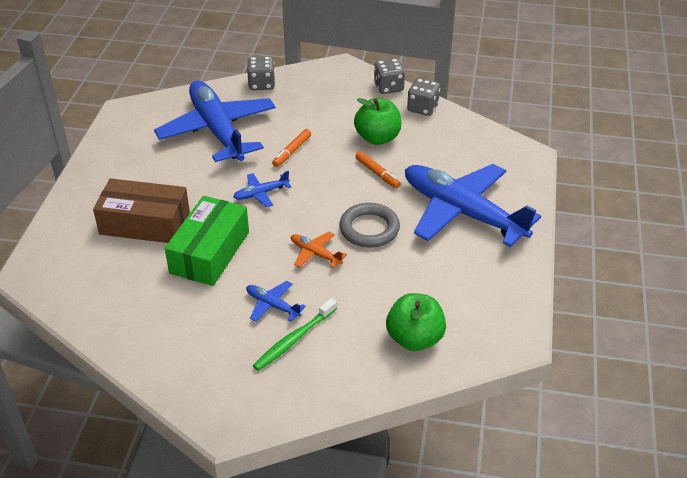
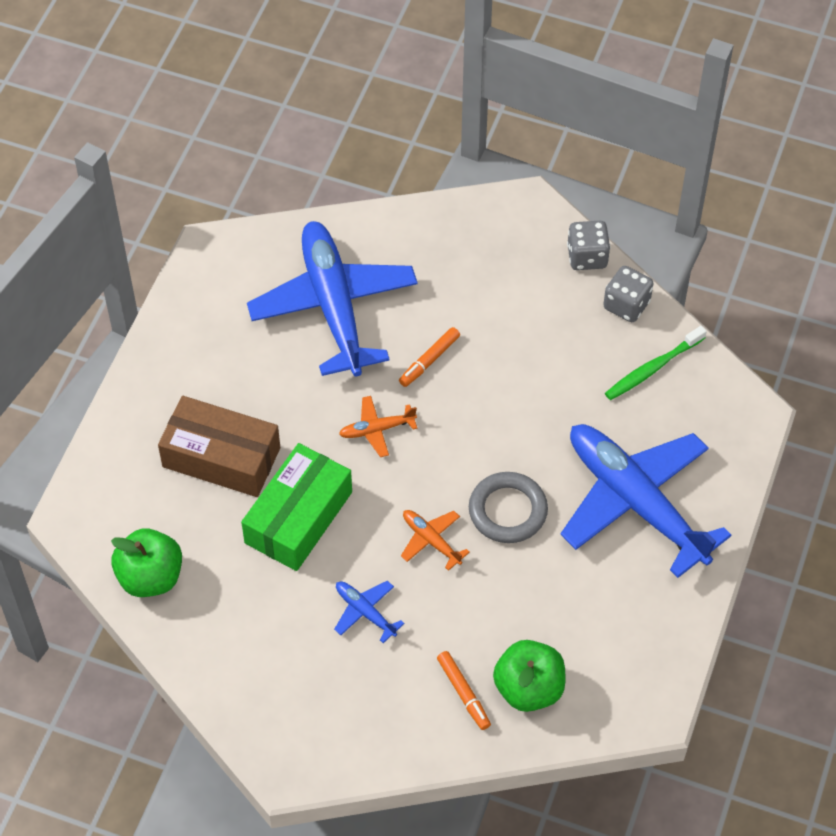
camera: 10 degrees right, 15 degrees up
blue plane [233,171,291,207] -> orange plane [339,396,417,457]
grey dice [247,56,275,90] -> none
green toothbrush [253,298,337,371] -> green toothbrush moved to [605,326,707,400]
green apple [354,98,401,145] -> green apple moved to [111,529,182,597]
orange marker [355,151,401,188] -> orange marker moved to [437,651,491,730]

